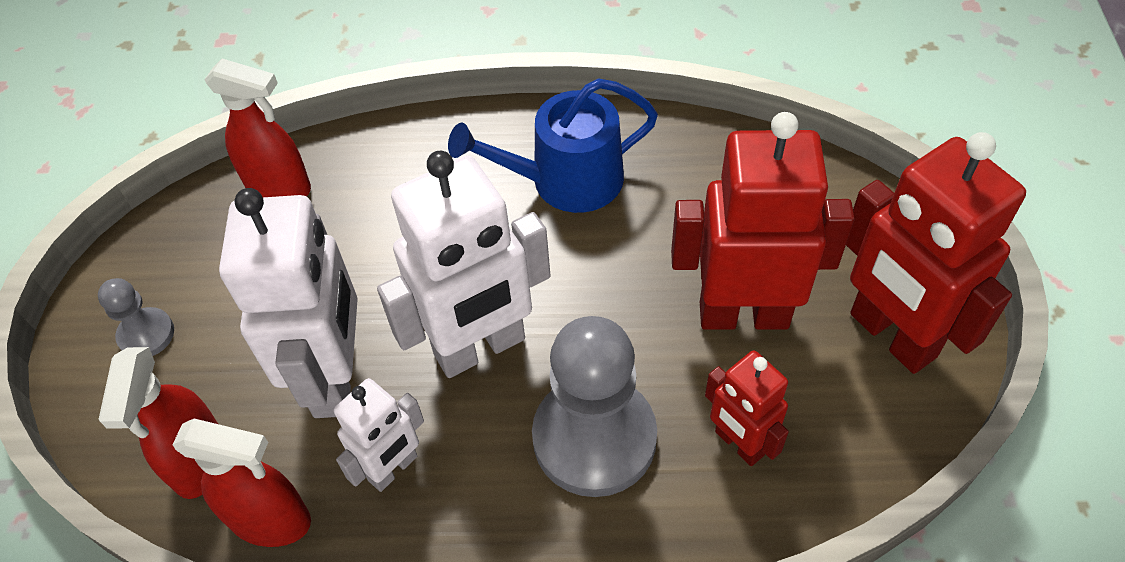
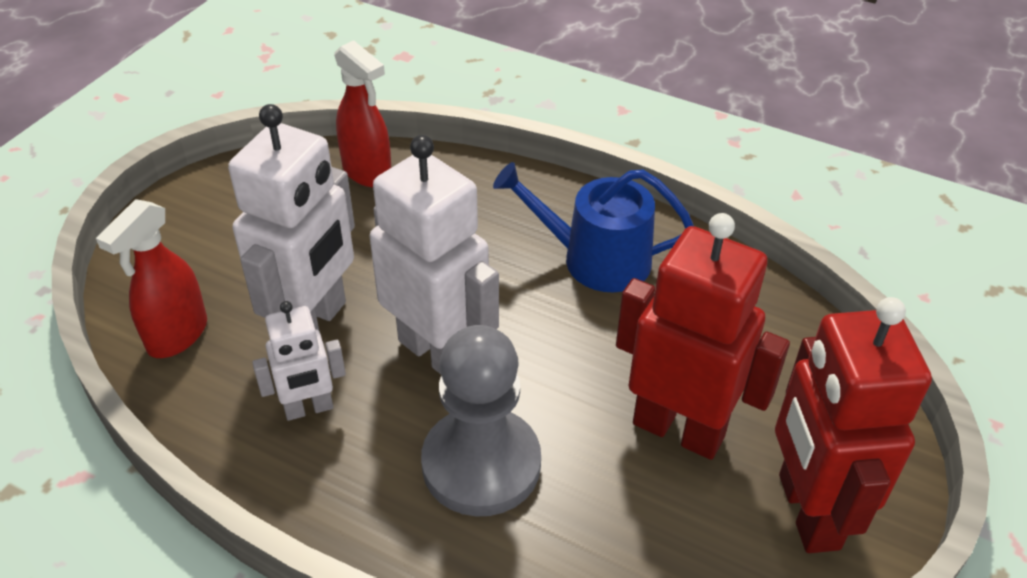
camera: 25 degrees right, 10 degrees down
grey pawn [98,278,174,356] -> none
red spray bottle [172,419,311,547] -> none
white robot [377,151,551,378] -> white robot turned 135 degrees counterclockwise [370,135,499,374]
red robot [705,350,789,466] -> none

